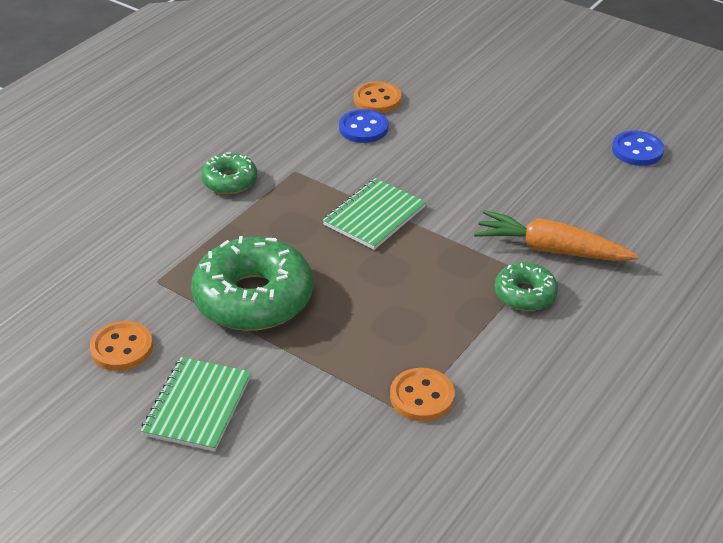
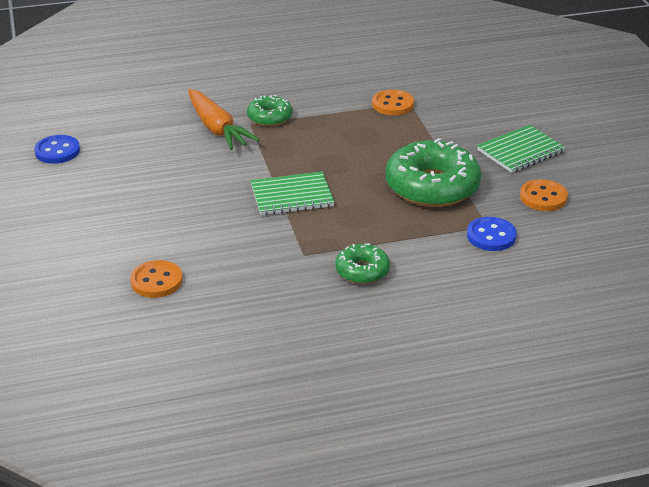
camera: 140 degrees left, 5 degrees down
blue button [339,109,388,143] -> blue button moved to [467,217,517,251]

